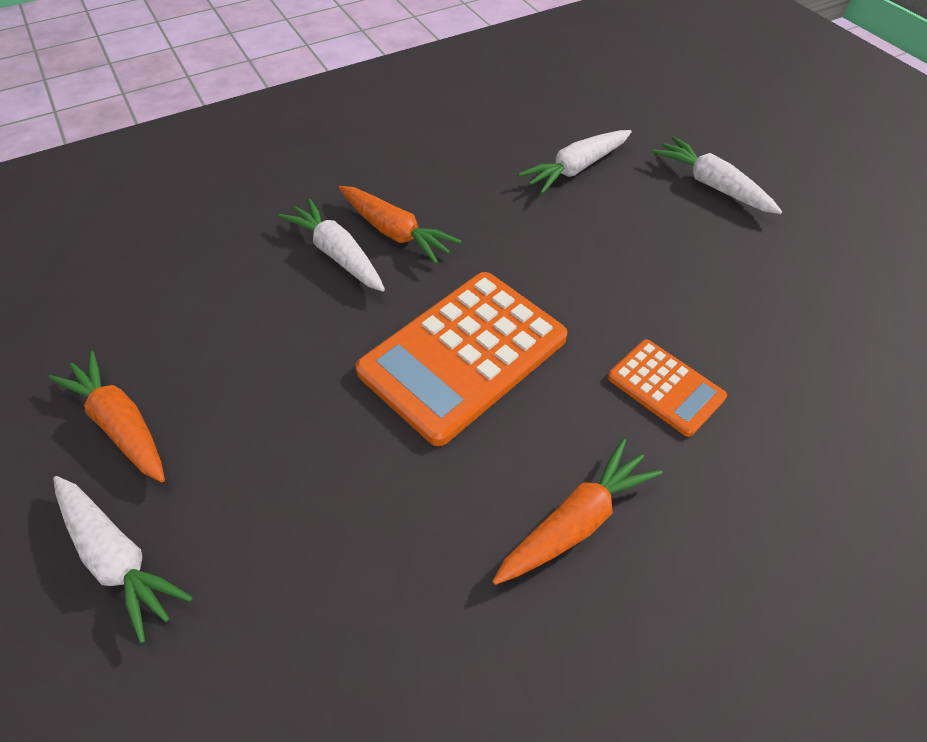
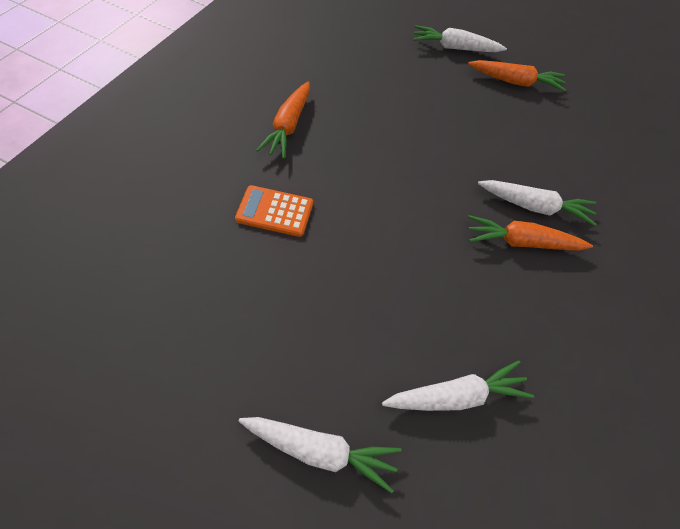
camera: 140 degrees right, 5 degrees up
orange calculator [356,272,568,446] -> none
white carrot [518,130,632,194] -> white carrot turned 60 degrees clockwise [382,360,534,411]

